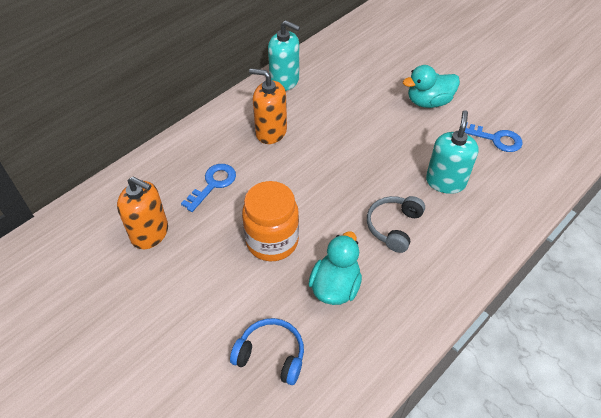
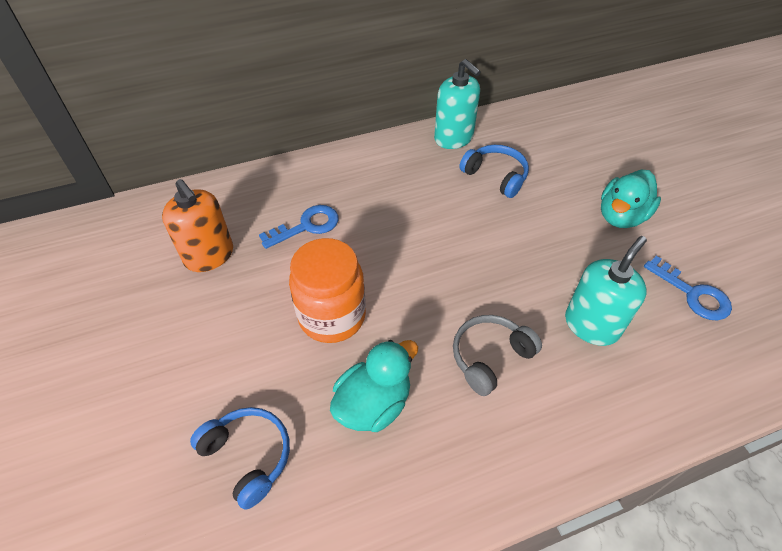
camera: 25 degrees right, 0 degrees up
orange soap dispenser [249,68,287,144] -> none
turquoise duck [403,65,460,108] -> turquoise duck turned 60 degrees counterclockwise [601,170,661,228]
none -> blue headphones [459,145,529,198]

